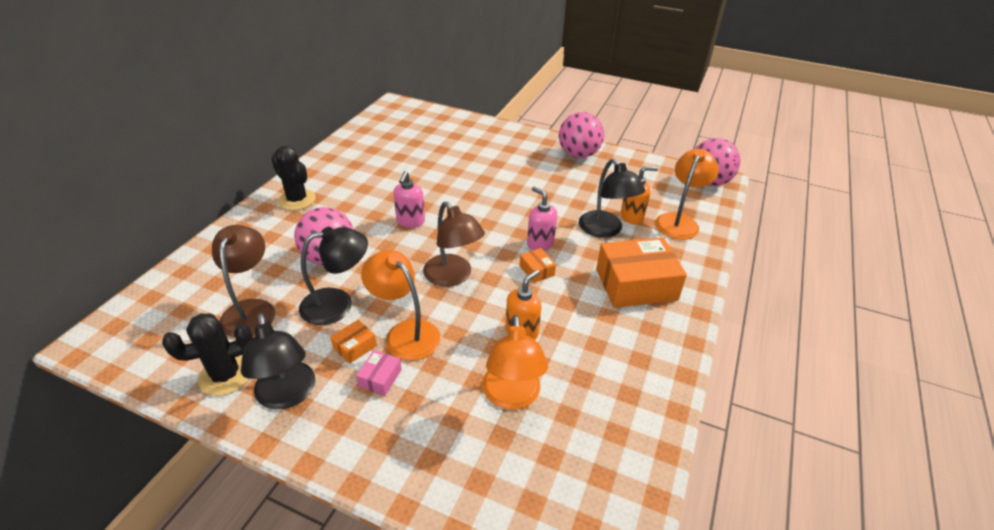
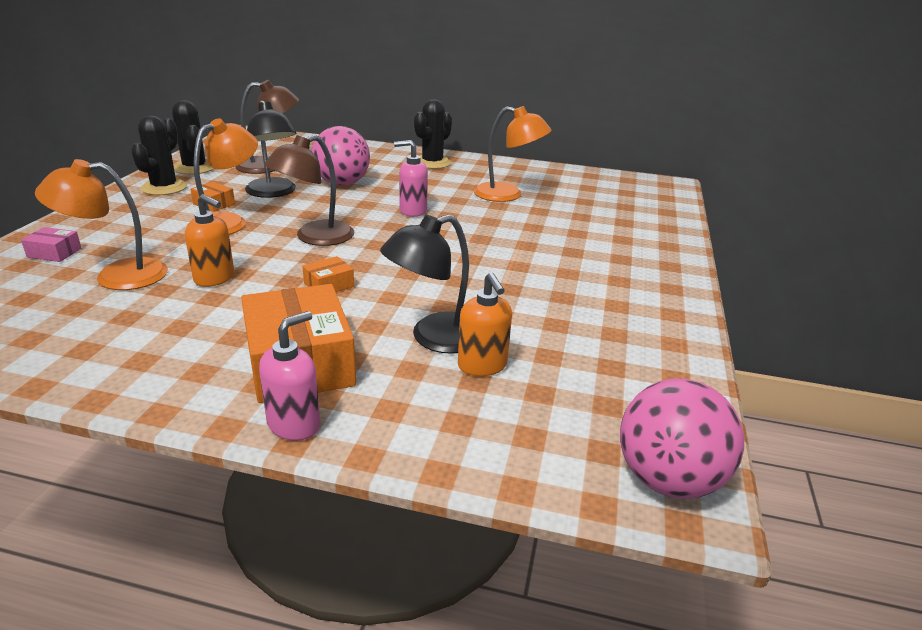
camera: 80 degrees right, 10 degrees down
black lamp [241,313,315,409] -> black cactus [131,115,187,195]
pink box [356,350,402,396] -> pink box moved to [21,227,81,262]
pink soap dispenser [527,186,557,251] -> pink soap dispenser moved to [259,311,320,441]
pink ball [559,112,604,158] -> none
orange lamp [655,149,719,240] -> orange lamp moved to [474,106,552,202]

